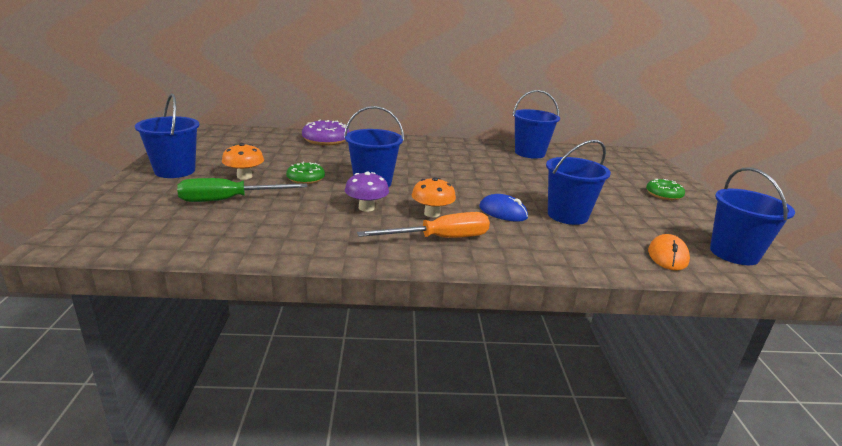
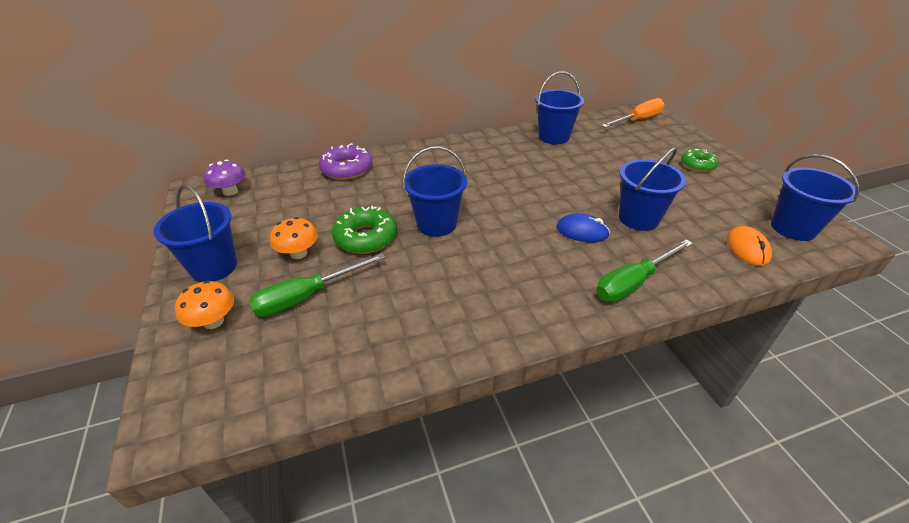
camera: 15 degrees left, 15 degrees up
green donut [286,162,325,184] -> green donut [332,206,397,254], size x1.53
purple mushroom [345,172,389,212] -> purple mushroom moved to [204,160,246,196]
orange screwdriver [357,212,490,238] -> orange screwdriver moved to [601,98,665,128]
orange mushroom [411,177,456,217] -> orange mushroom moved to [175,280,234,329]
none -> green screwdriver [596,239,693,302]

